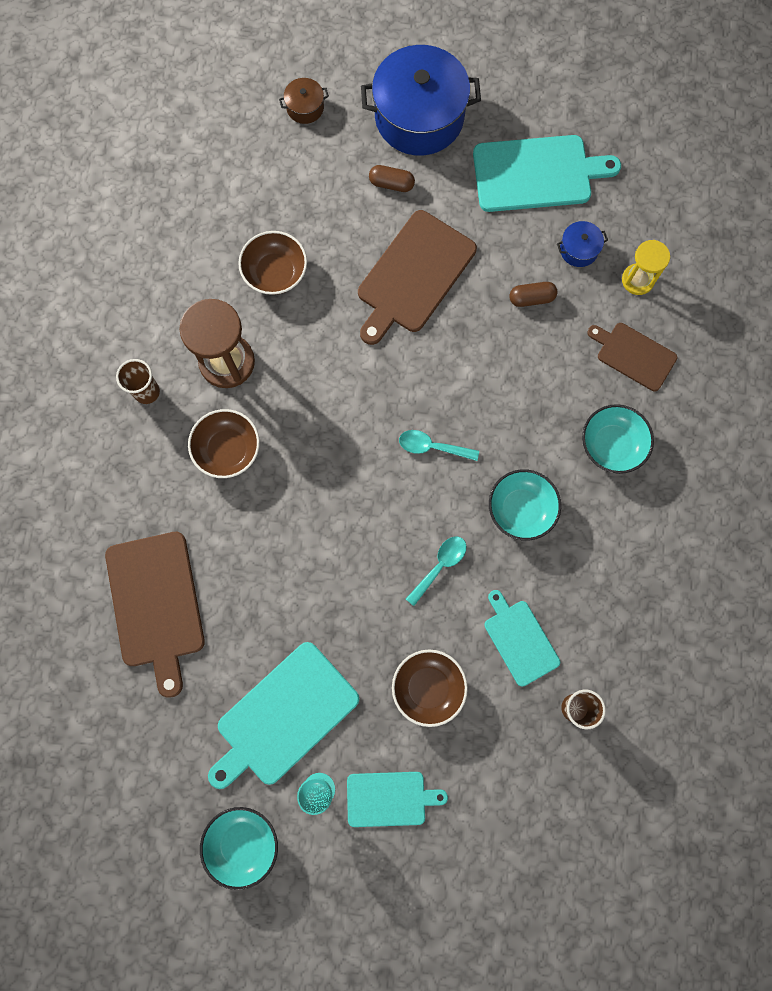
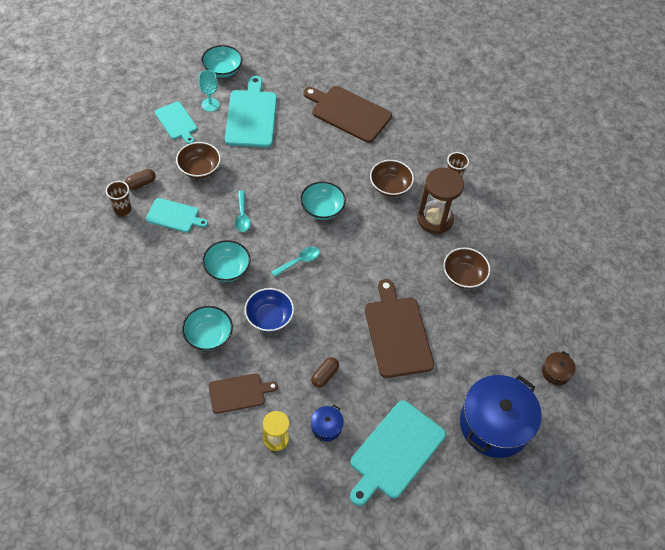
camera: 130 degrees right, 20 degrees down
turquoise cutting board [347,772,448,827] -> turquoise cutting board turned 75 degrees counterclockwise [155,101,197,144]
brown capsule [369,165,415,192] -> brown capsule moved to [125,169,156,190]
none -> blue bowl [244,288,294,332]
none -> turquoise bowl [300,182,346,220]

